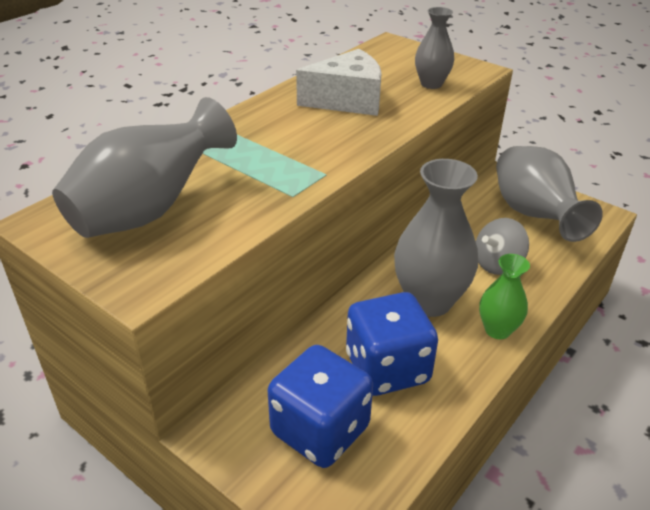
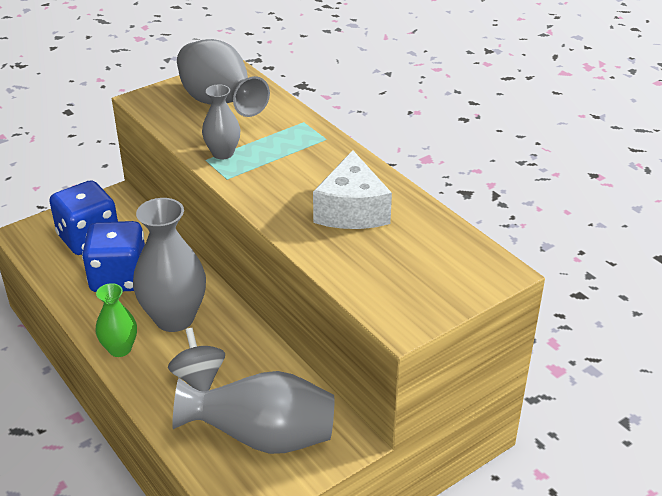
camera: 105 degrees right, 0 degrees up
grey vase [415,7,454,89] -> grey vase moved to [202,84,241,159]

